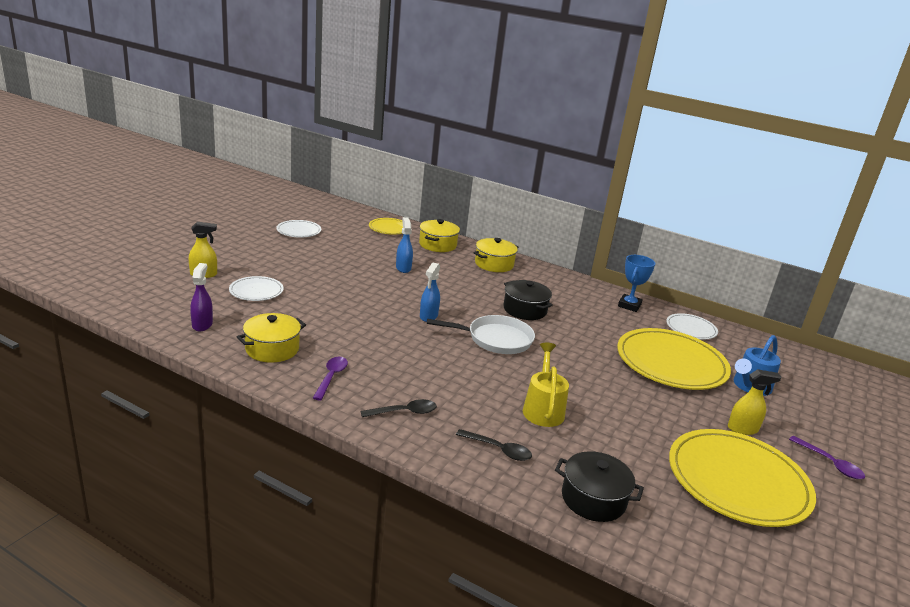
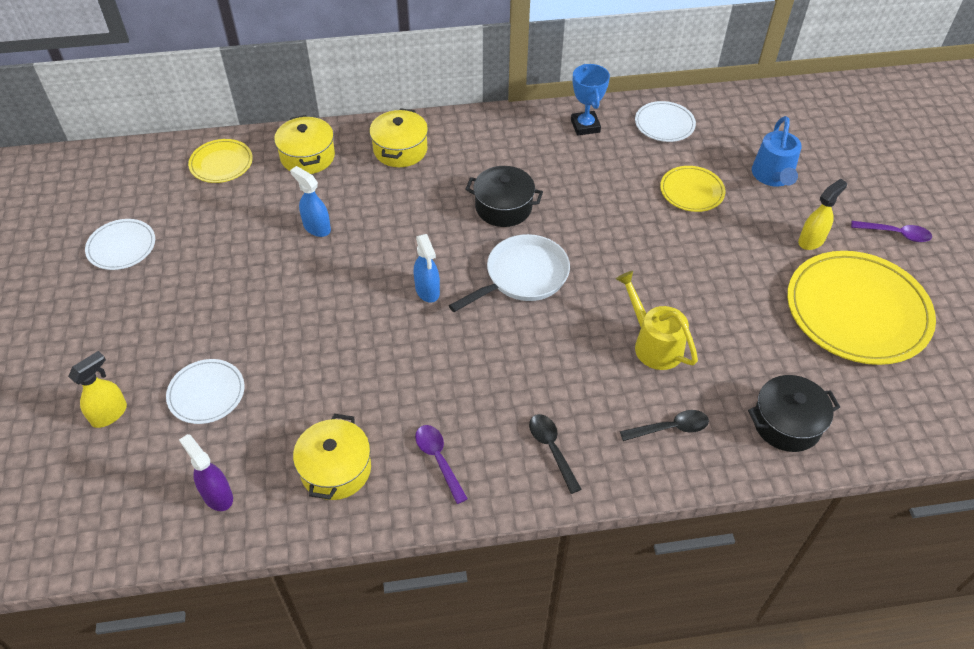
camera: 35 degrees left, 25 degrees up
black spoon [361,399,437,417] -> black spoon turned 60 degrees counterclockwise [529,414,581,494]
yellow plate [617,328,731,390] -> yellow plate [660,166,725,212], size x0.50

